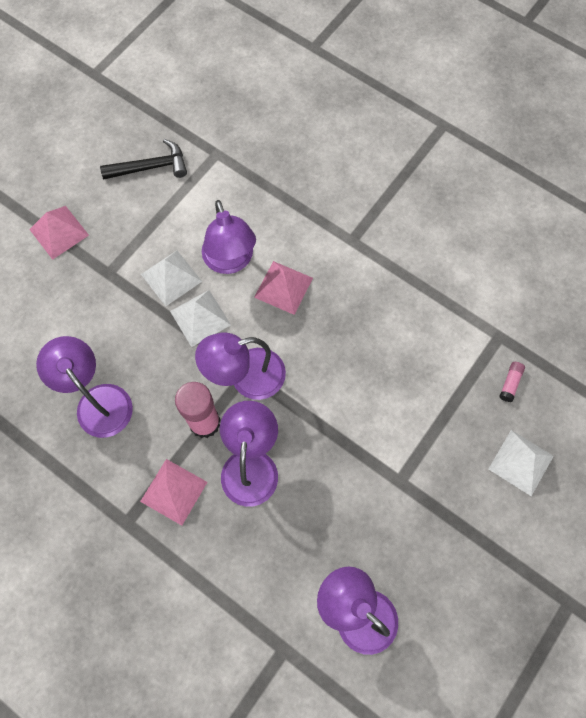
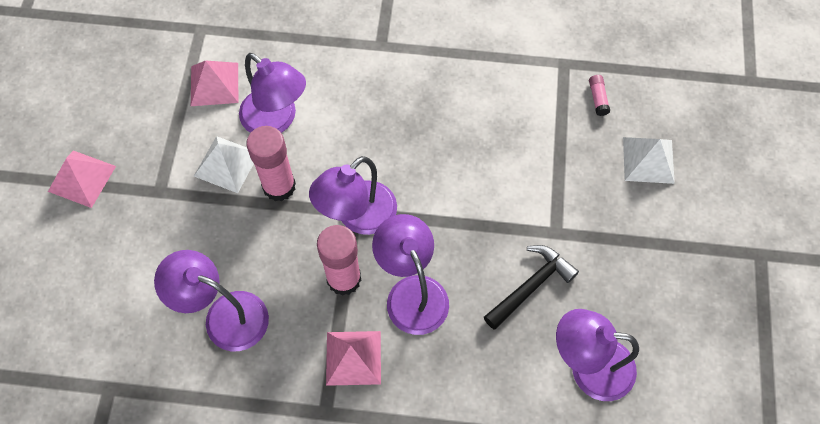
camera: 30 degrees left, 5 degrees down
black hammer [100,139,187,179] -> black hammer moved to [484,245,579,330]
white pyramid [170,290,231,347] -> pink glue stick [246,126,296,201]
pink pyramid [254,261,313,315] -> pink pyramid moved to [191,61,238,106]

